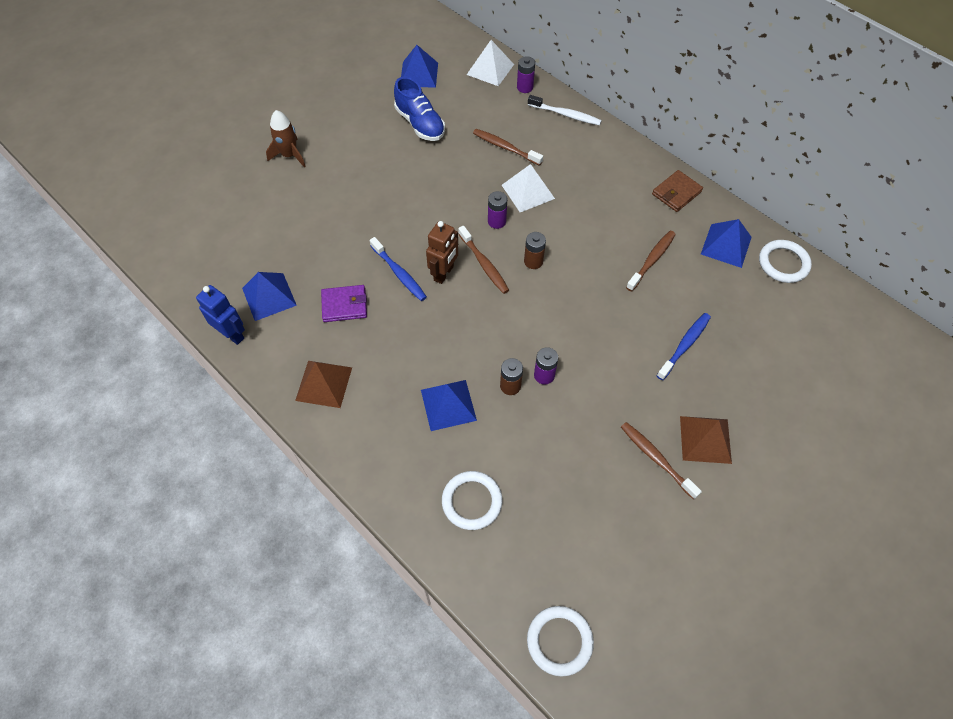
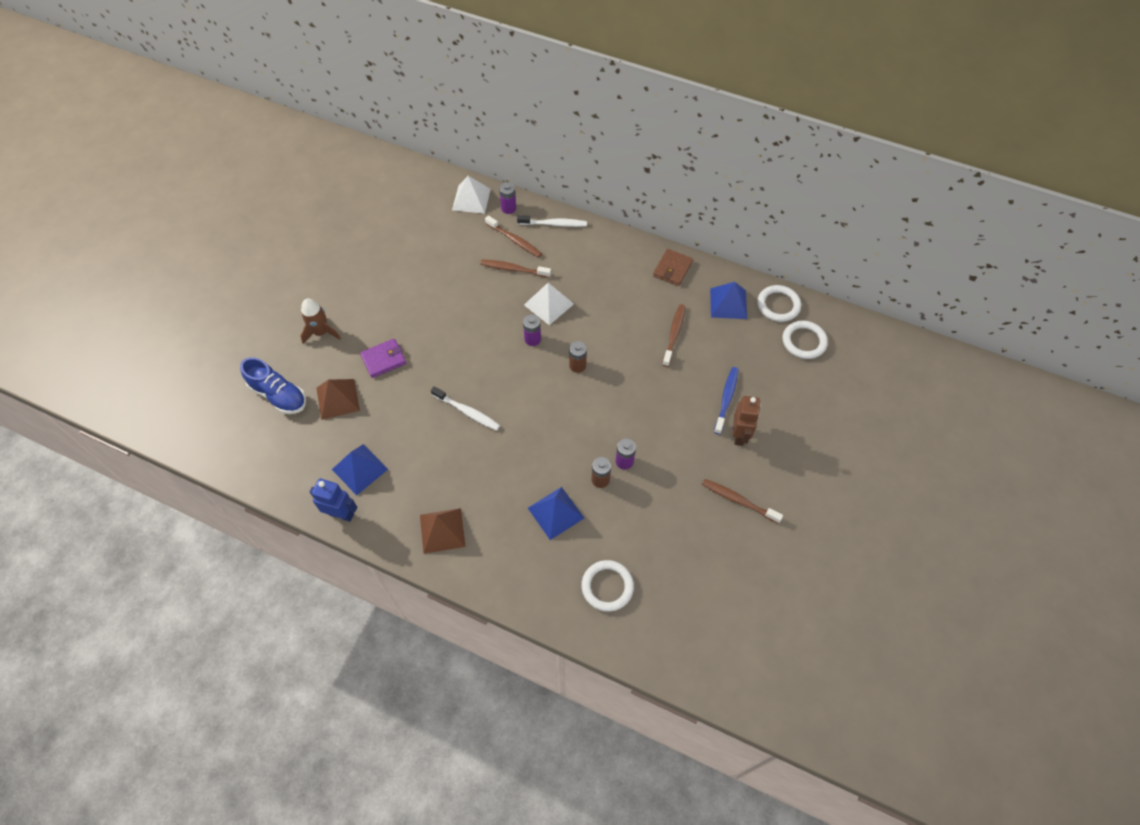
camera: 20 degrees left, 0 degrees up
purple wallet [321,285,367,322] -> purple wallet moved to [360,339,406,378]
blue toothbrush [370,237,427,301] -> white toothbrush [431,386,500,431]
blue shoe [394,77,445,141] -> blue shoe moved to [240,357,306,414]
blue pyramid [401,45,438,88] -> none
brown robot [426,221,458,284] -> brown robot moved to [733,396,760,446]
brown toothbrush [458,226,509,294] -> brown toothbrush moved to [485,215,542,257]
white ring [527,606,594,677] -> white ring moved to [783,321,828,359]
brown pyramid [680,416,732,464] -> brown pyramid moved to [316,379,360,420]

